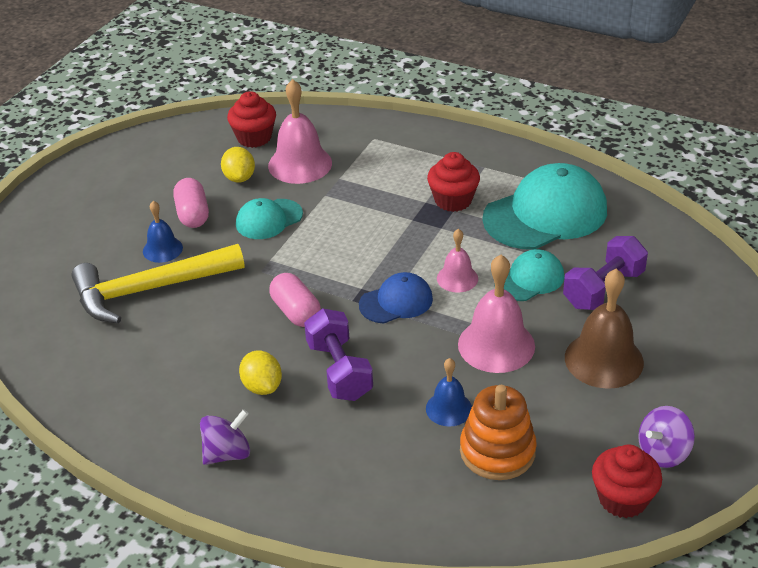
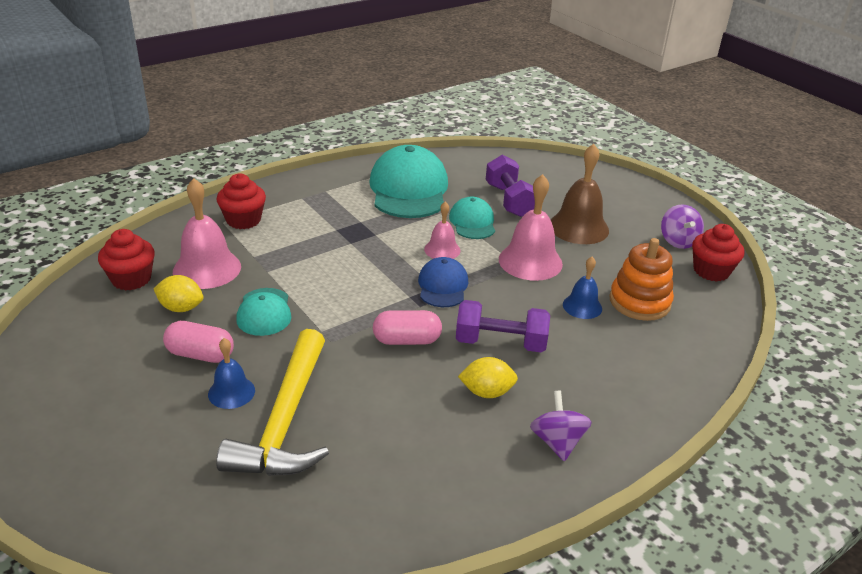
camera: 65 degrees left, 5 degrees down
red cupcake [427,152,480,212] -> red cupcake moved to [217,174,266,229]

